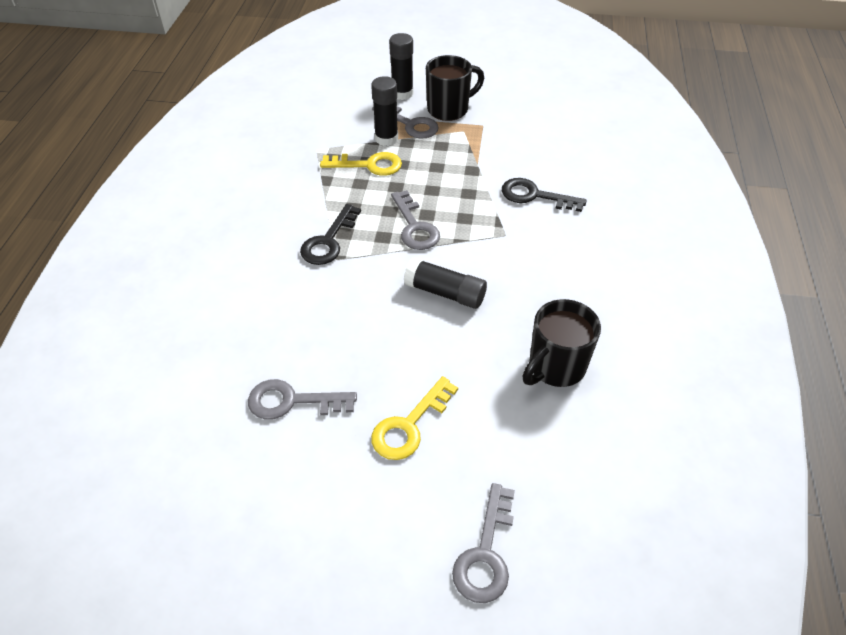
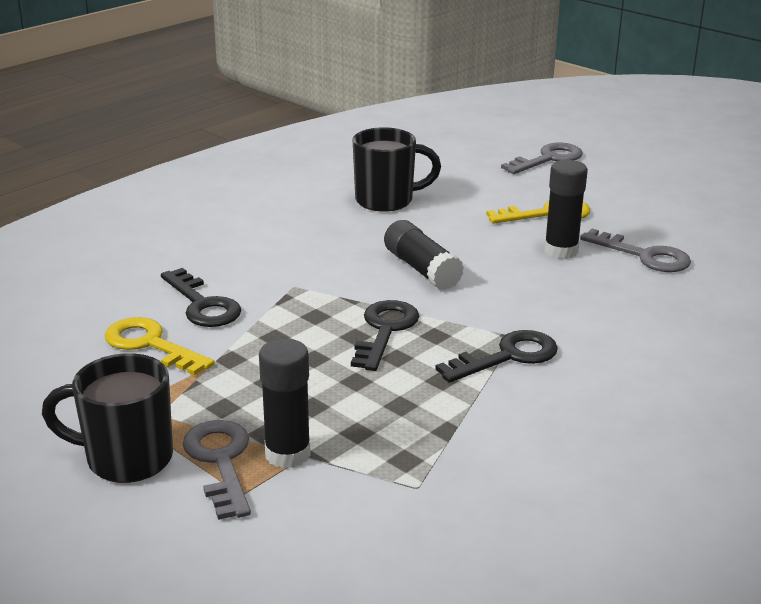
camera: 145 degrees left, 20 degrees down
yellow key [320,152,402,176] -> yellow key moved to [105,317,215,376]
black glue stick [389,33,413,100] -> black glue stick moved to [544,160,588,259]
grey key [391,190,440,250] -> black key [351,300,419,371]

